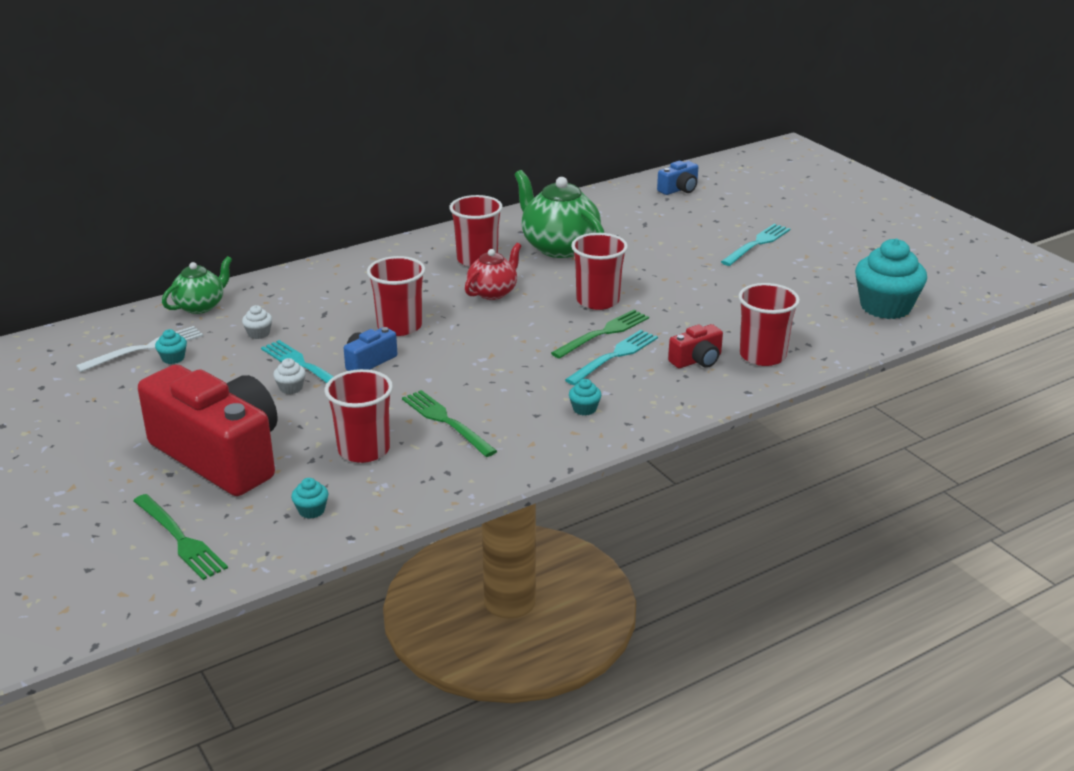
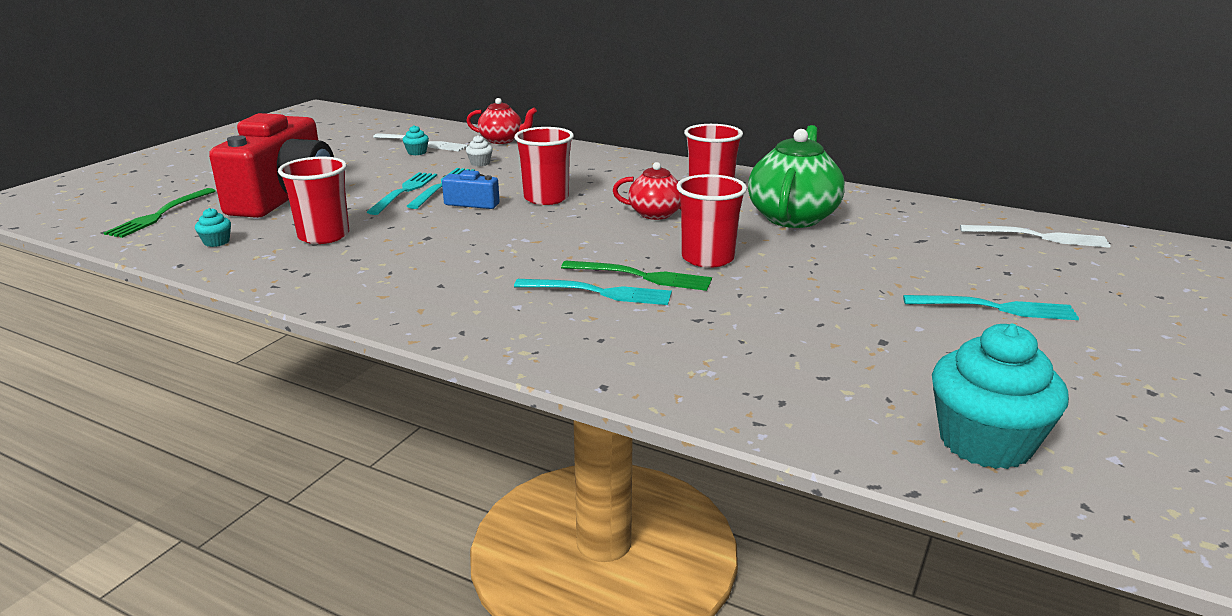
camera: 60 degrees right, 5 degrees down
green teapot [162,256,232,314] -> red teapot [466,98,537,144]
white cupcake [273,358,306,394] -> turquoise fork [367,172,437,215]
green fork [402,390,497,457] -> none
turquoise cupcake [569,379,601,415] -> none
blue camera [657,161,698,195] -> white fork [960,225,1111,248]
red camera [668,324,723,368] -> none
red cup [738,283,800,366] -> none

